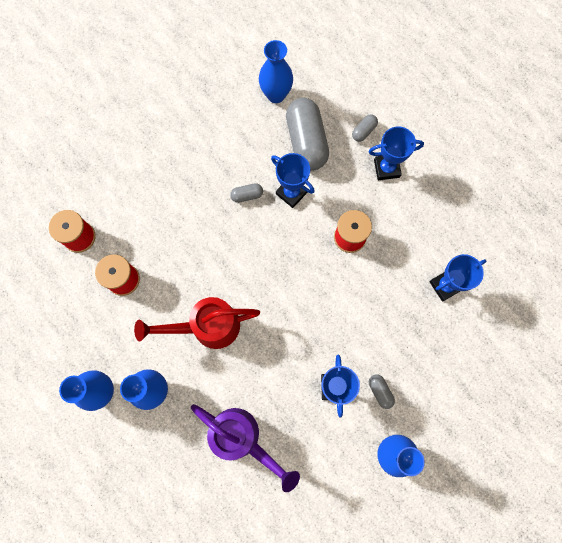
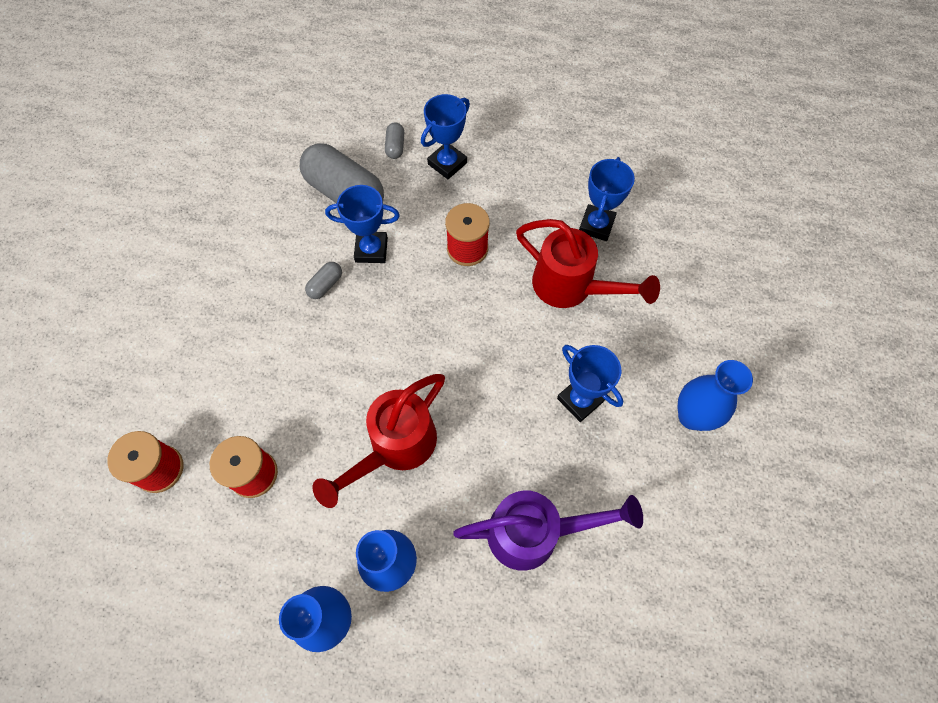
camera: 40 degrees left, 10 degrees down
blue vase [259,40,293,103] -> none
grey capsule [369,374,395,409] -> none
none -> red watering can [516,219,660,308]

